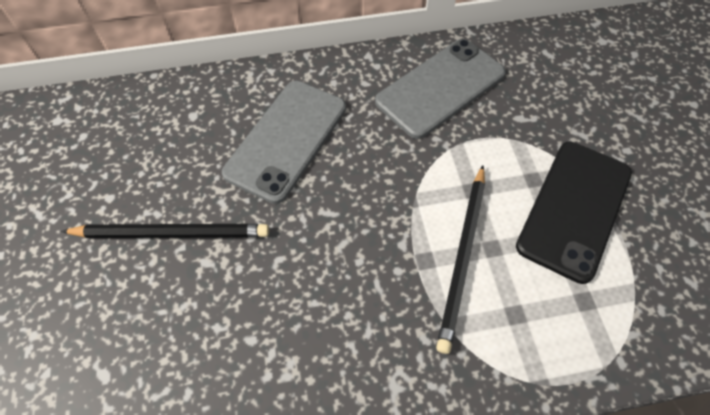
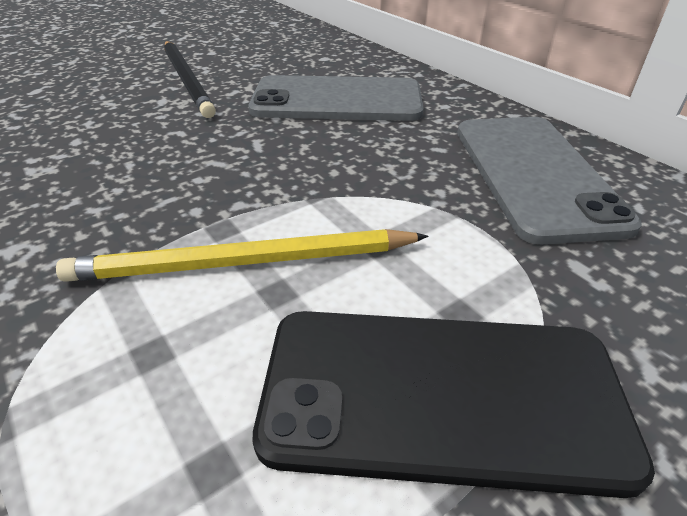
camera: 65 degrees right, 20 degrees down
grey phone [375,39,506,139] -> grey phone turned 60 degrees clockwise [457,117,642,244]
black pencil [436,165,485,354] -> yellow pencil [56,229,429,282]

